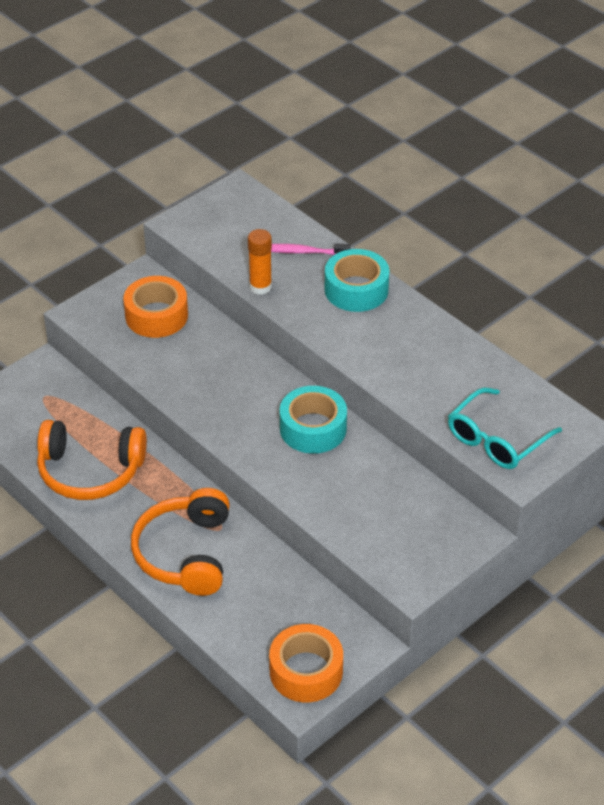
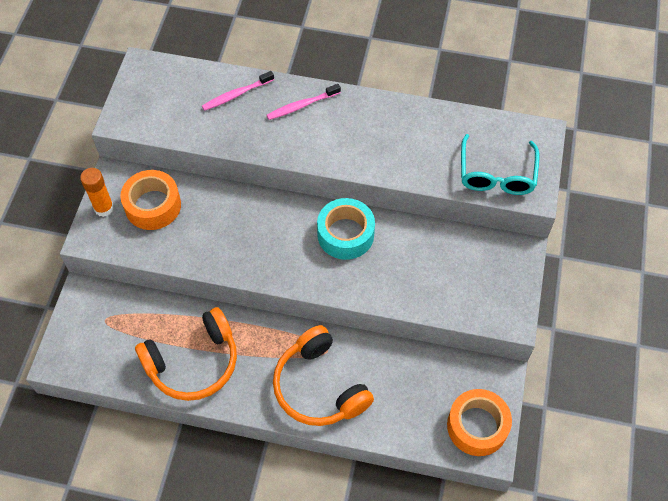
camera: 35 degrees left, 15 degrees up
orange glue stick [248,229,272,295] -> orange glue stick moved to [80,168,114,217]
turquoise tape [325,249,389,312] -> pink toothbrush [267,84,341,120]

